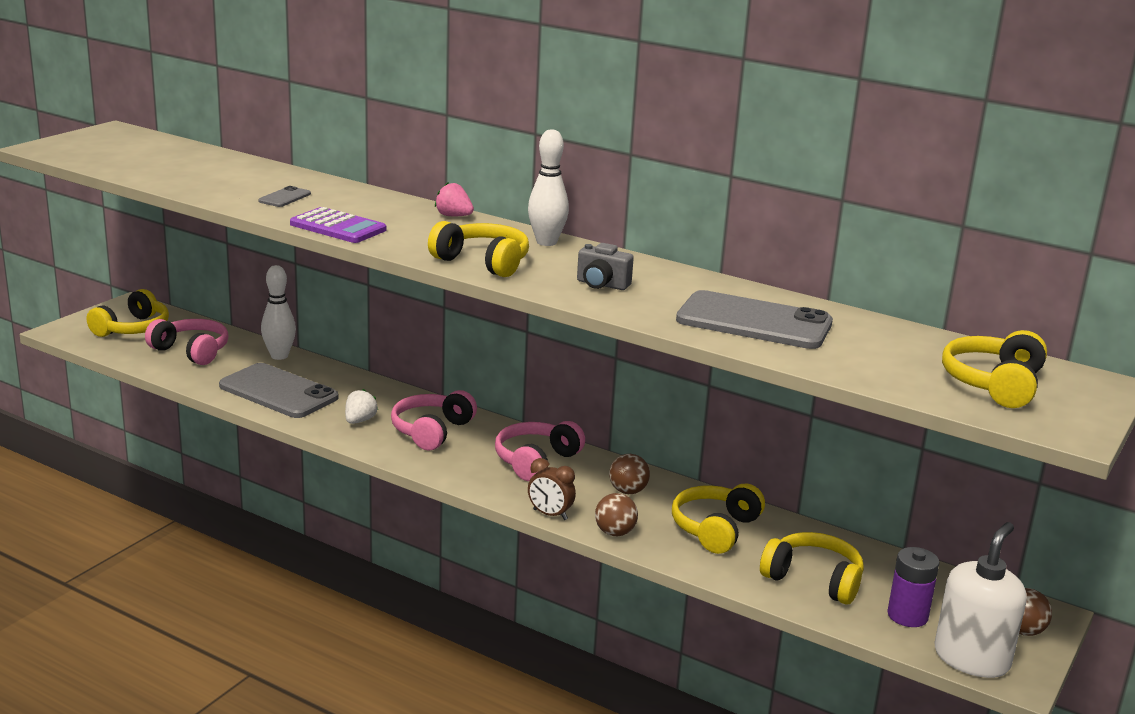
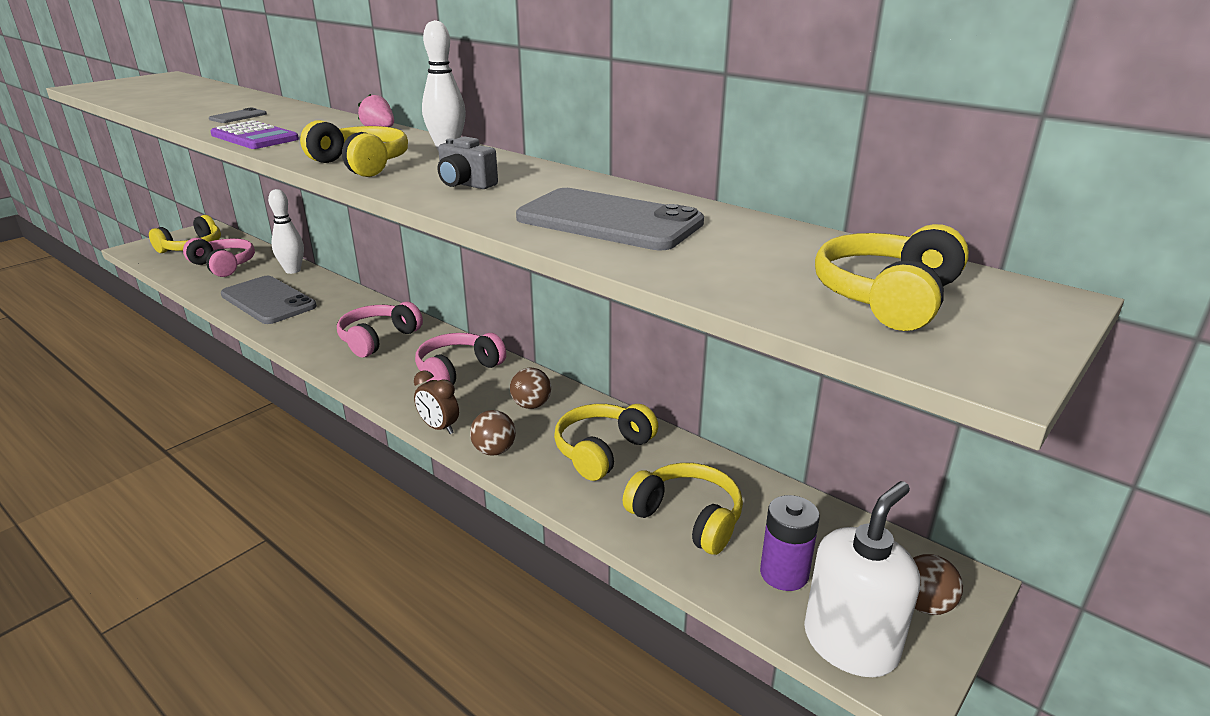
camera: 10 degrees right, 5 degrees up
white strawberry [345,389,378,424] -> none

